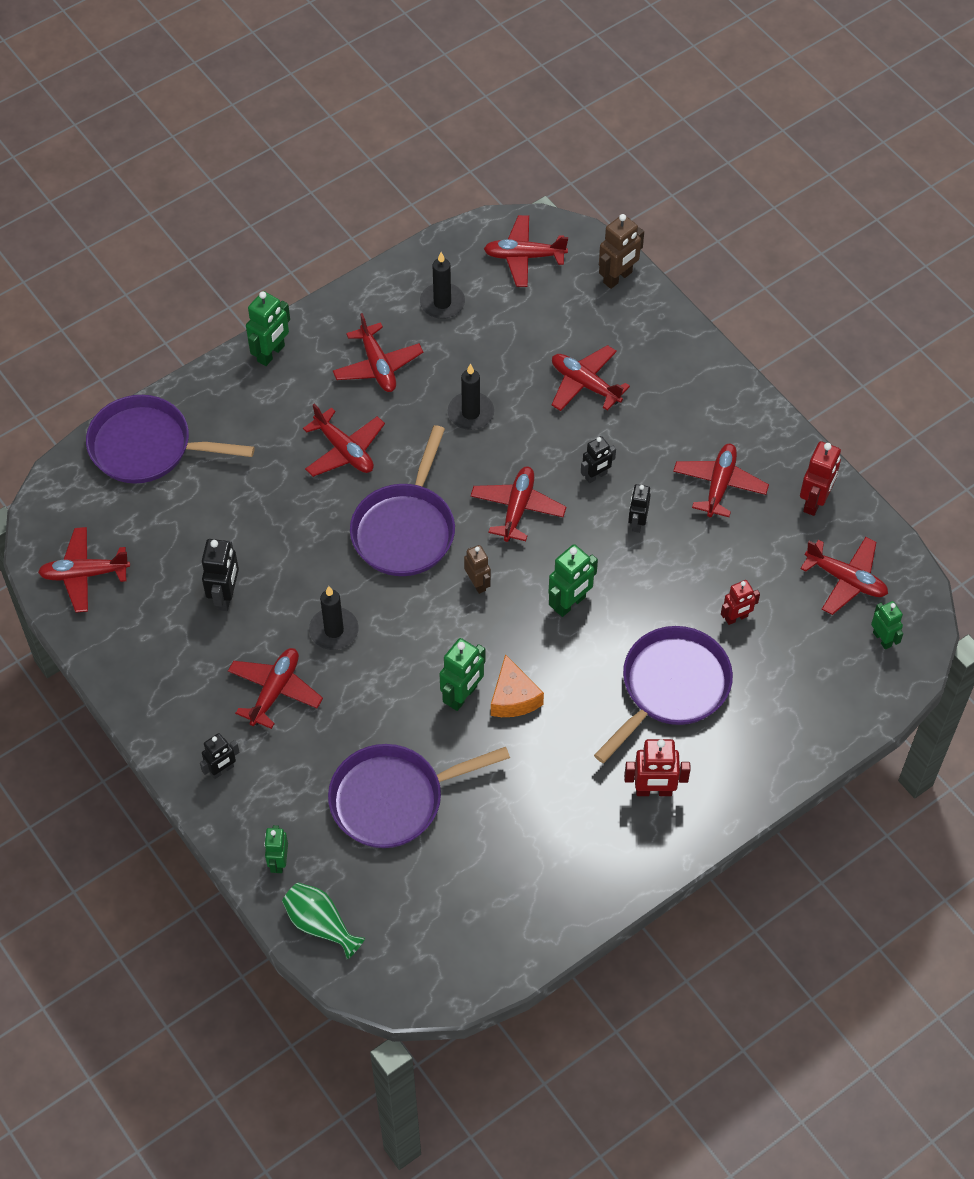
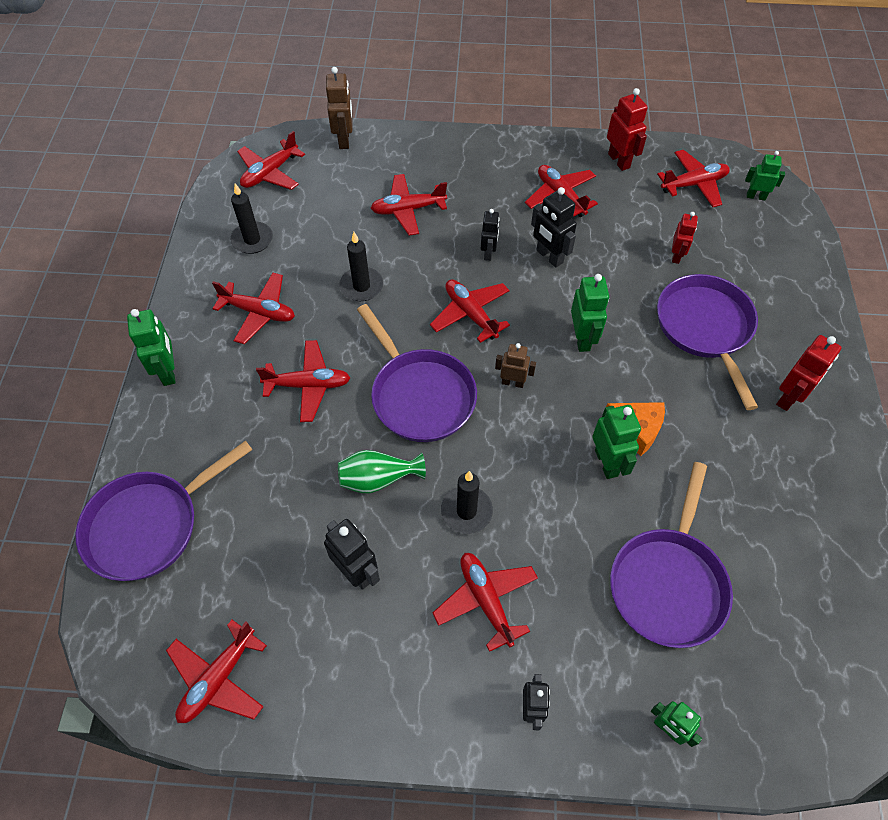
camera: 50 degrees left, 0 degrees up
green vase [282,883,365,960] -> green vase moved to [338,450,426,493]
black robot [628,484,651,533] -> black robot [531,187,577,268], size x1.50

